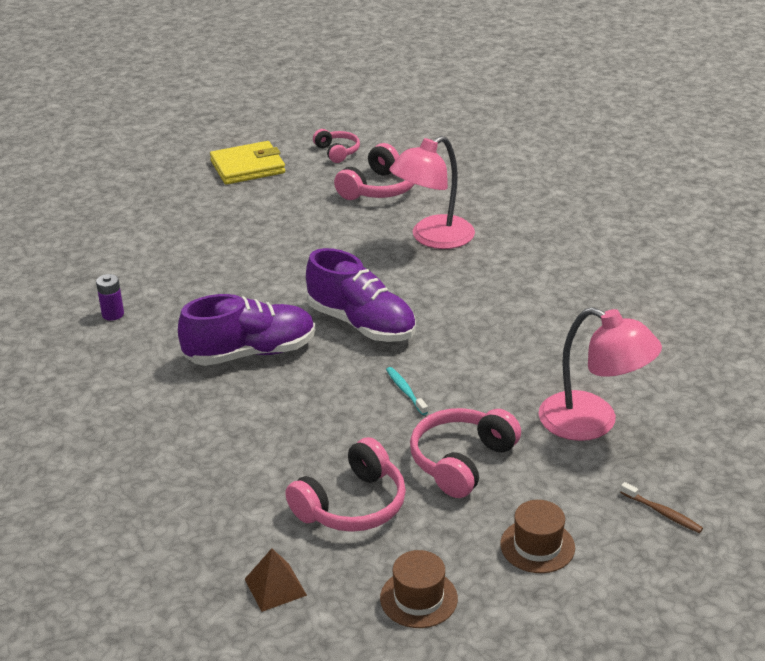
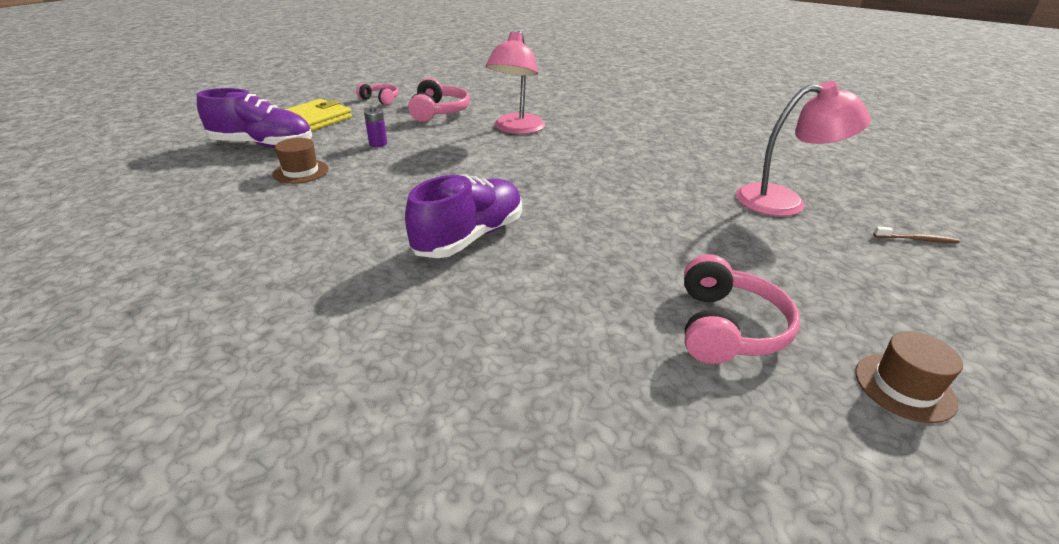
camera: 35 degrees left, 0 degrees up
purple battery [96,274,124,321] -> purple battery moved to [364,107,387,147]
brown pyramid [245,549,307,612] -> none
purple shoe [306,248,415,342] -> purple shoe moved to [197,88,312,148]
turquoise toothbrush [386,367,428,415] -> none
pink headphones [410,408,521,498] -> none
brown hat [500,500,575,573] -> brown hat moved to [272,138,329,184]

